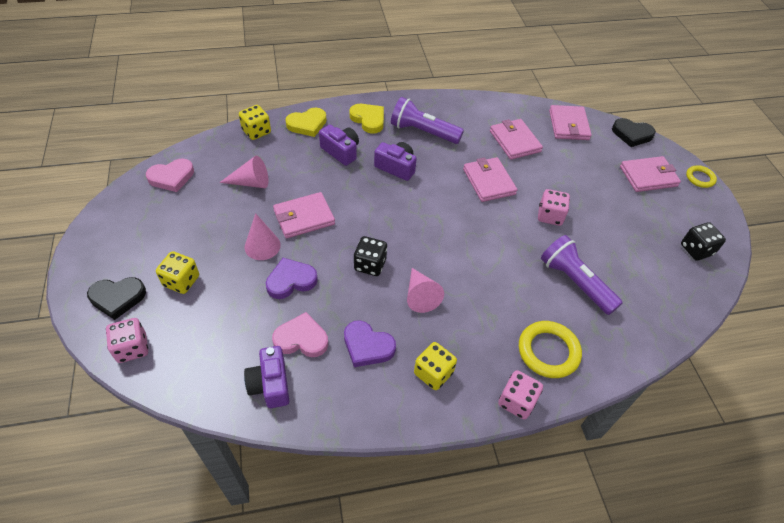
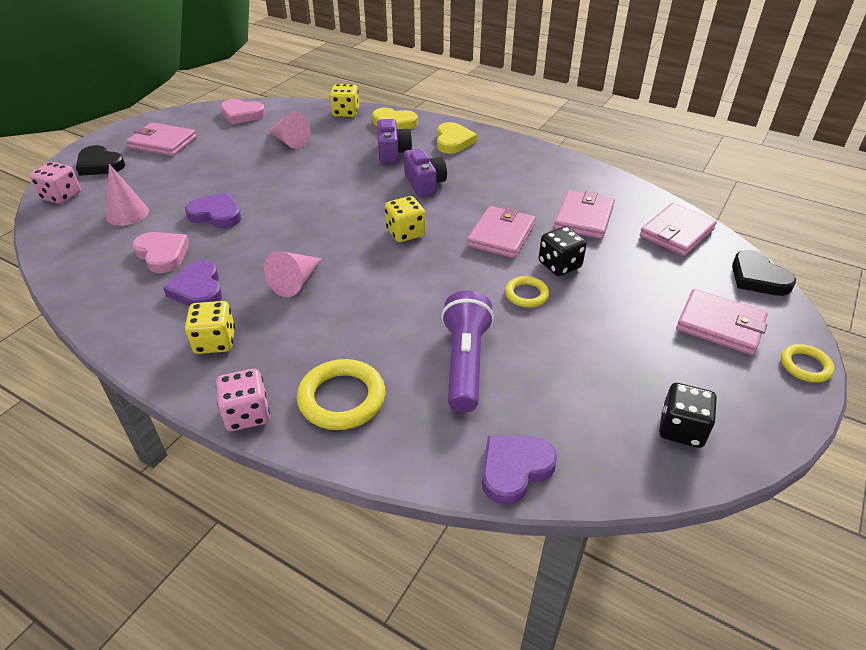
camera: 45 degrees right, 10 degrees down
yellow dice [156,251,199,294] -> yellow dice moved to [385,196,425,242]
purple camera [244,346,289,408] -> none
pink cone [245,213,281,260] -> pink cone moved to [106,164,149,226]
pink wallet [273,192,335,239] -> pink wallet moved to [126,123,197,156]
black dice [354,236,387,276] -> black dice moved to [539,226,587,276]
purple flashlight [391,97,464,144] -> none
pink dice [538,189,570,226] -> yellow ring [505,276,549,308]
none -> purple heart [482,436,557,505]

